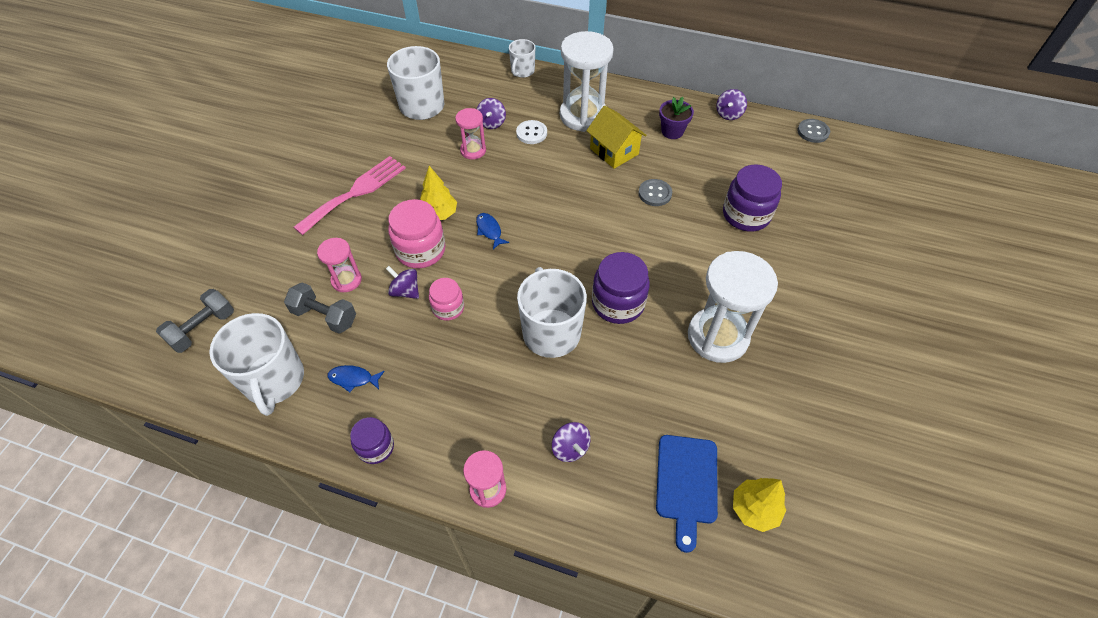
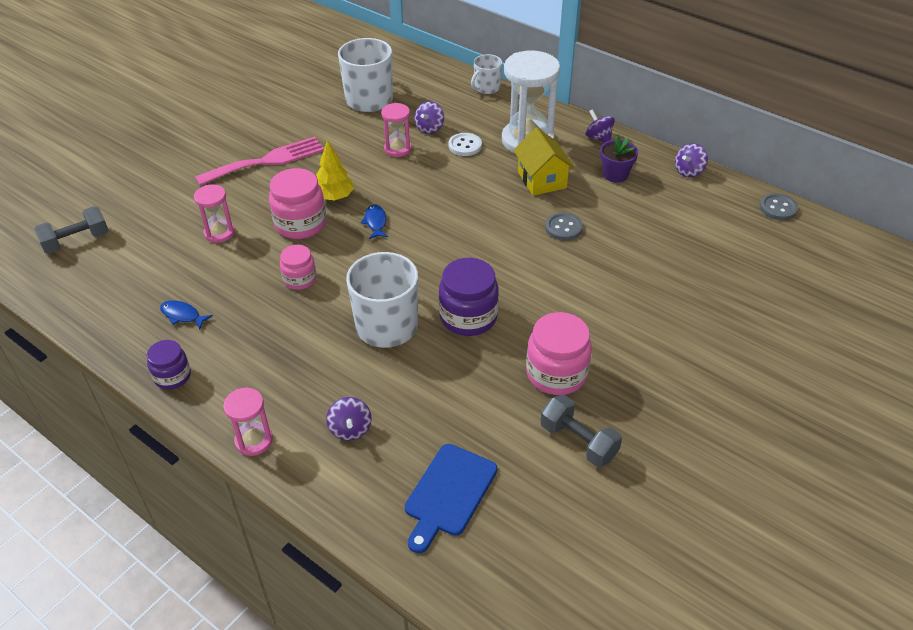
camera: 20 degrees right, 10 degrees down
white mug [209,313,304,416] -> none
grey dumbbell [284,282,356,334] -> grey dumbbell moved to [540,395,622,467]
purple spinning top [386,266,419,299] -> purple spinning top moved to [585,109,615,143]
white hourglass [688,251,778,363] -> pink jar [526,312,592,395]
purple jar [723,164,782,232] -> none
yellow tree [733,478,786,532] -> none

